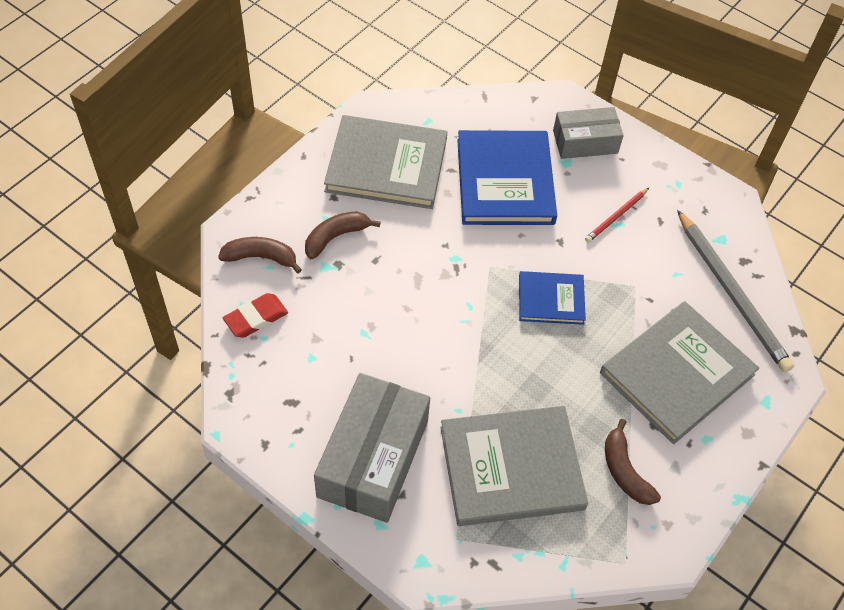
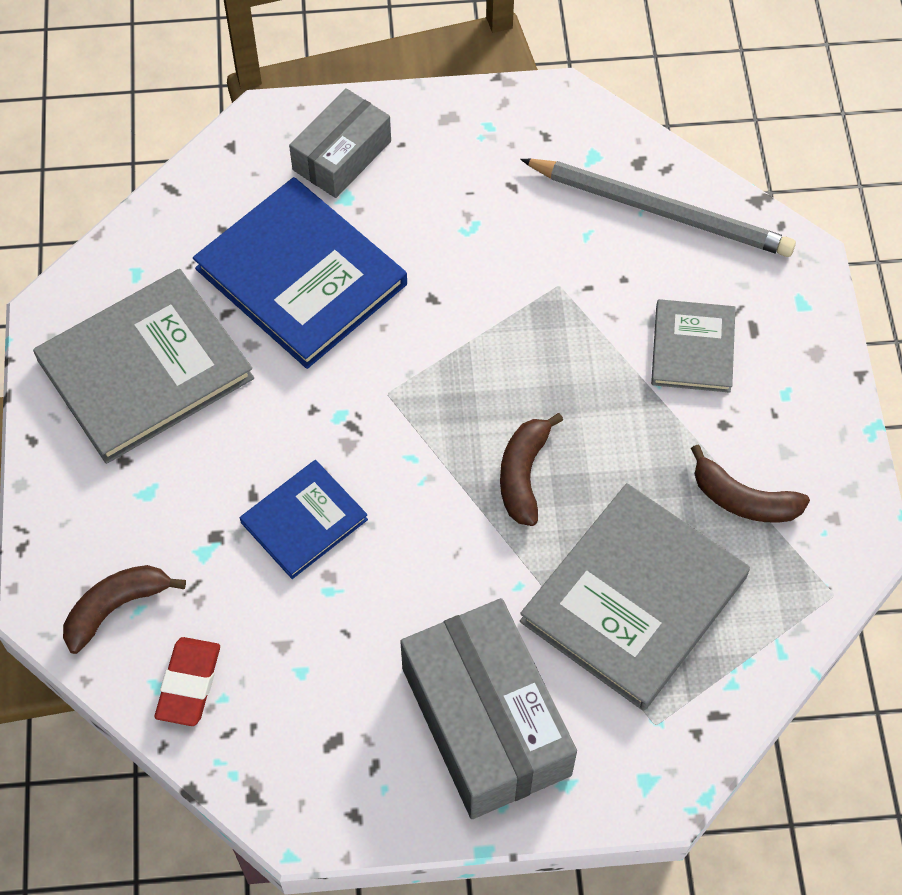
camera: 40 degrees left, 5 degrees up
brown banana [305,211,380,259] -> brown banana moved to [500,413,563,526]
blue book [519,271,586,325] -> blue book moved to [240,460,368,579]
red pencil [585,188,649,242] -> none
grey book [600,301,759,444] -> grey book [651,299,736,393], size x0.55

